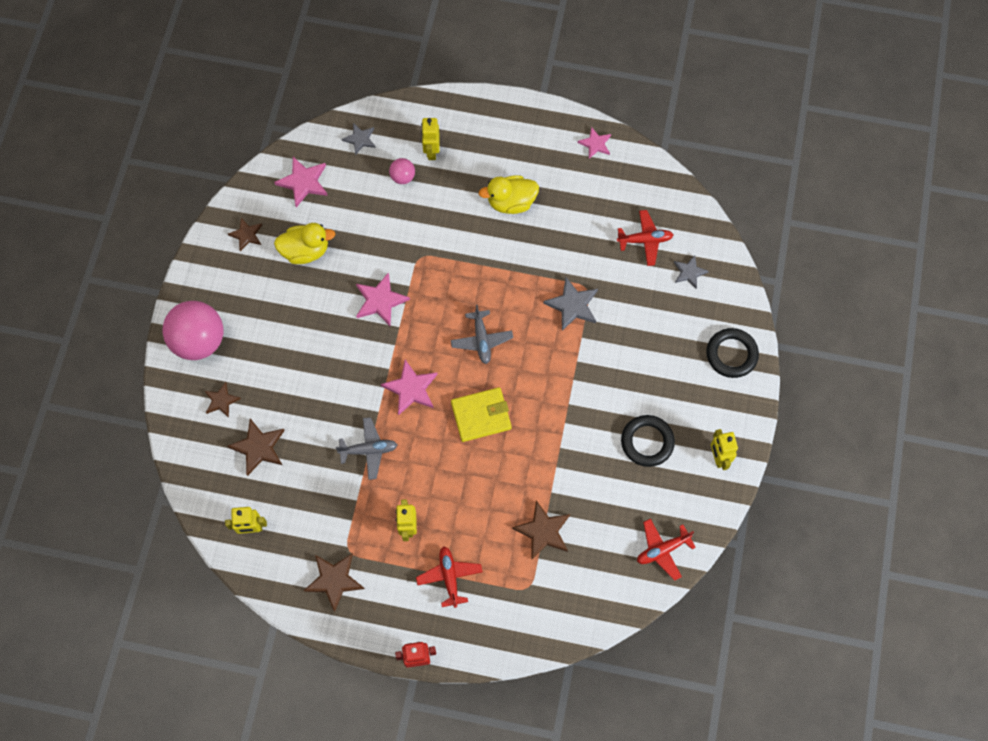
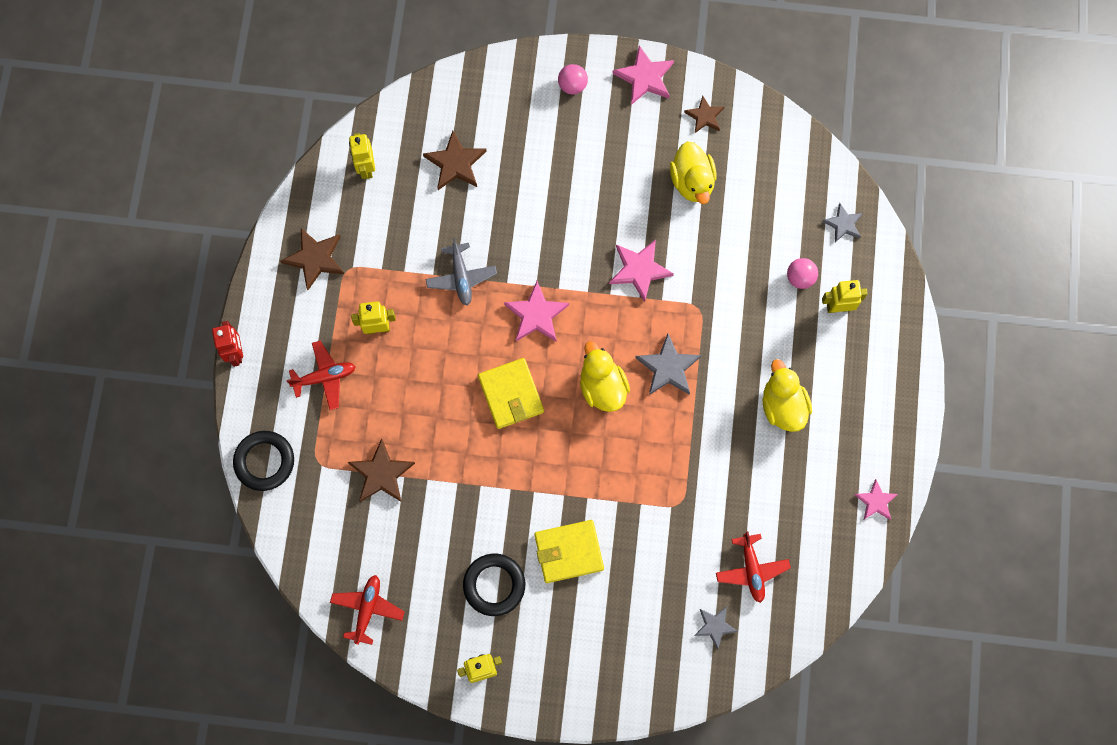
camera: 85 degrees right, 5 degrees up
pink ball [162,301,224,360] -> pink ball [558,64,588,95], size x0.46
brown star [205,382,241,418] -> none
pink star [274,157,328,207] -> pink star moved to [612,45,674,105]
grey plane [451,305,513,364] -> yellow duck [580,341,630,412]
grey star [543,277,598,331] -> grey star moved to [635,333,701,395]
red plane [637,519,696,581] -> red plane turned 45 degrees clockwise [330,575,404,645]
black ring [706,328,759,378] -> black ring moved to [233,431,294,491]
none -> yellow wallet [534,520,604,583]

